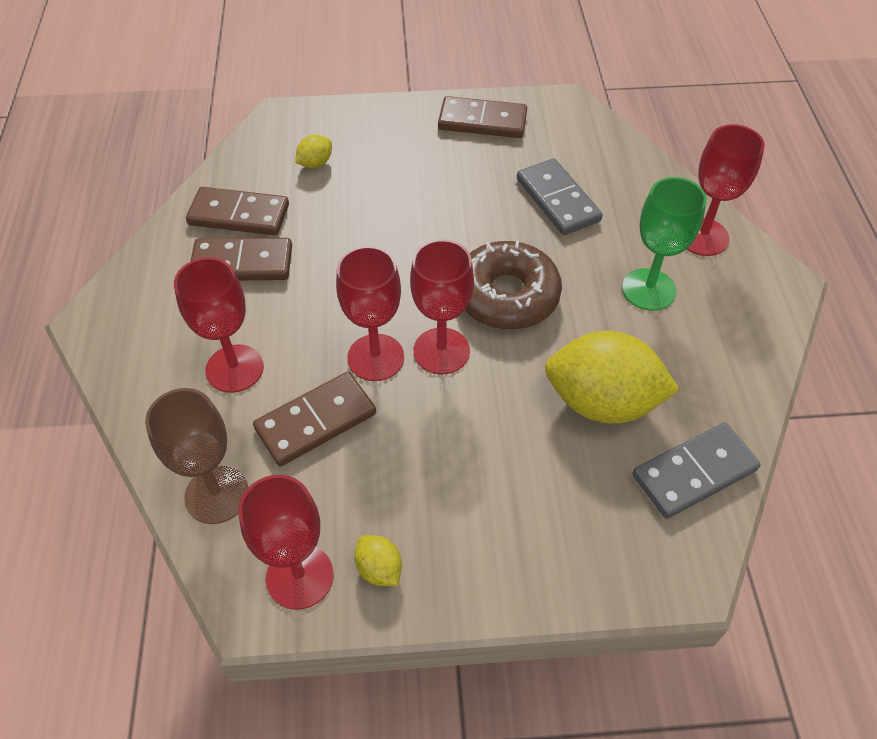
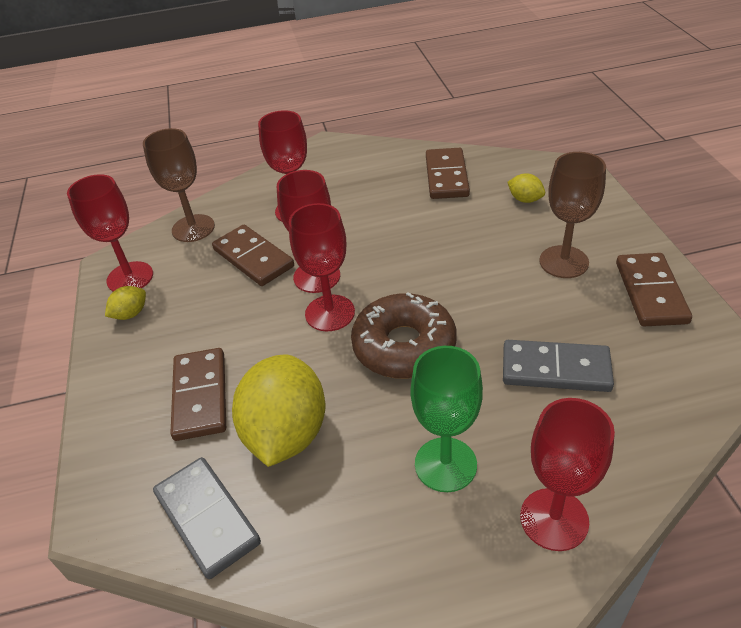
camera: 85 degrees right, 10 degrees down
brown domino [190,238,292,280] -> brown domino moved to [170,348,226,441]
grey domino [517,158,603,235] -> grey domino turned 45 degrees clockwise [503,340,614,392]
none -> brown goblet [539,152,606,278]

